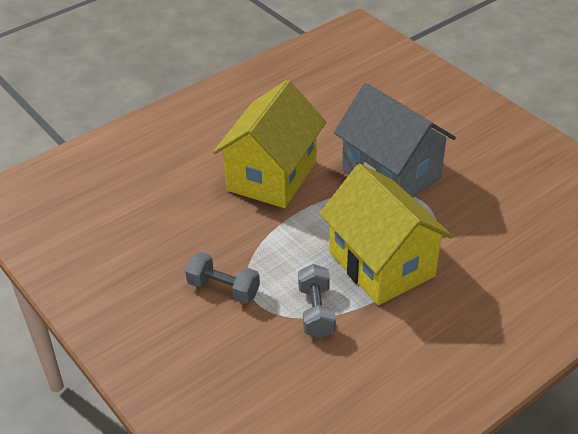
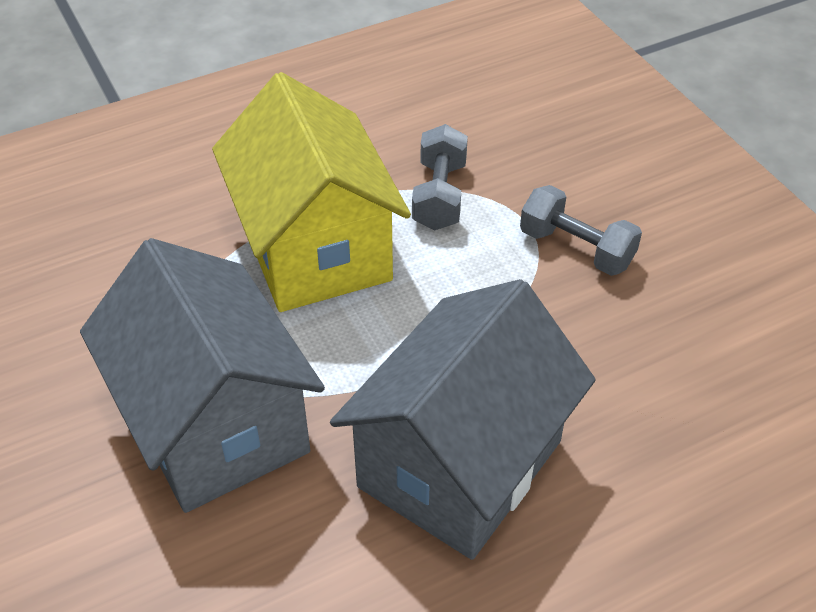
camera: 170 degrees left, 5 degrees up
yellow house [213,80,326,208] -> grey house [330,279,596,560]

